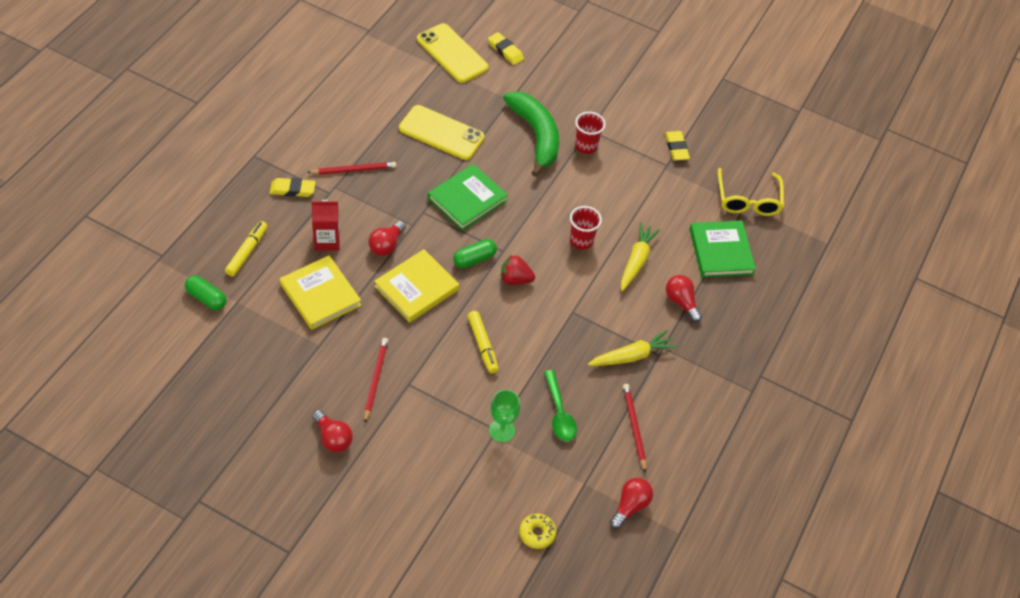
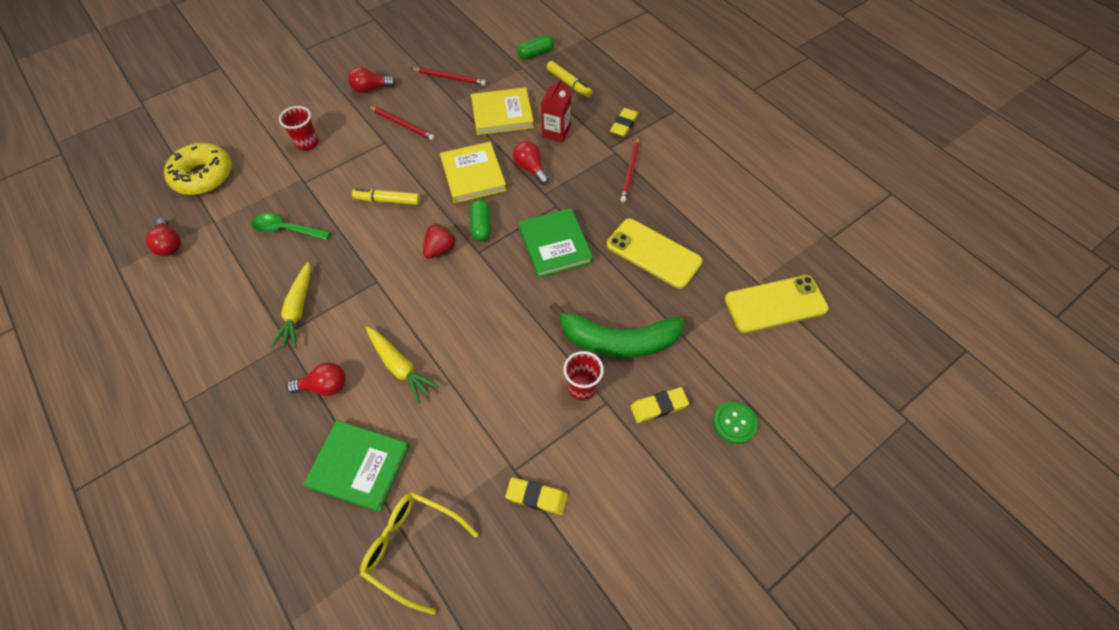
camera: 120 degrees right, 5 degrees up
yellow phone [399,105,485,160] -> yellow phone turned 75 degrees clockwise [607,219,703,289]
yellow eraser [488,32,524,65] -> yellow eraser moved to [630,387,689,423]
green goblet [489,389,520,442] -> none
yellow donut [519,513,556,549] -> yellow donut [164,143,232,195], size x2.00
red cup [570,206,602,250] -> red cup moved to [279,106,319,151]
red pencil [623,384,646,473] -> red pencil moved to [410,67,486,86]
none -> green button [713,401,758,444]

